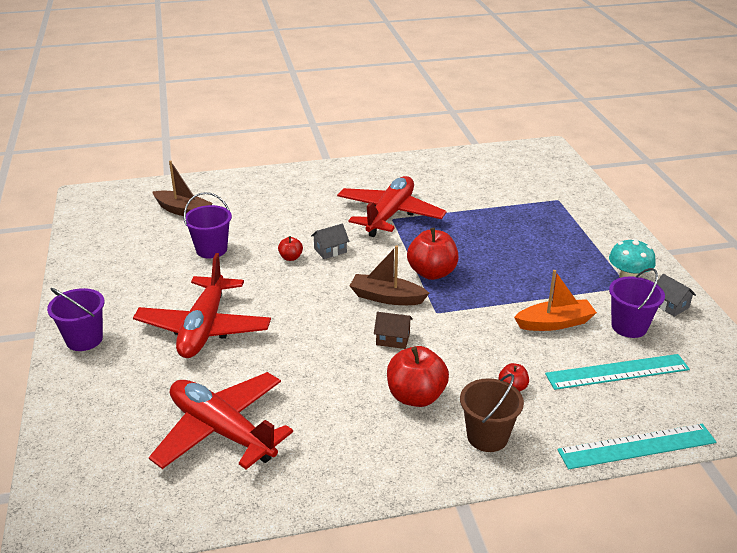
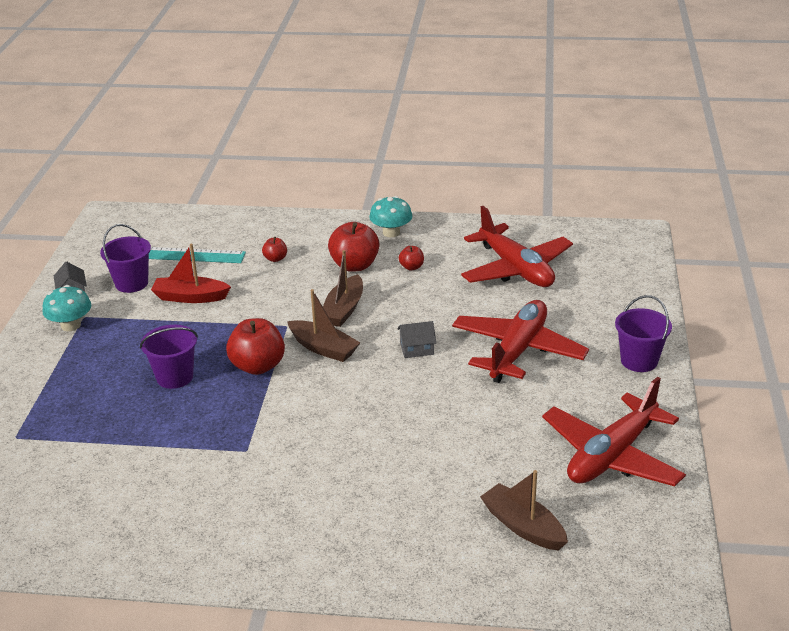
camera: 160 degrees left, 0 degrees up
purple bucket [184,192,232,258] -> purple bucket moved to [140,325,198,389]
red apple [278,236,303,261] -> red apple moved to [399,246,424,270]
grey house [311,224,349,259] -> grey house moved to [397,321,436,358]
red plane [337,176,447,237] -> red plane moved to [542,377,686,487]
brown house [374,312,413,349] -> brown boat [323,250,363,327]
brown bucket [460,373,524,452] -> none
orange boat [514,270,597,331] -> red boat [151,244,231,303]
turquoise ruler [558,424,716,469] -> none
none -> turquoise mushroom [369,196,412,237]

